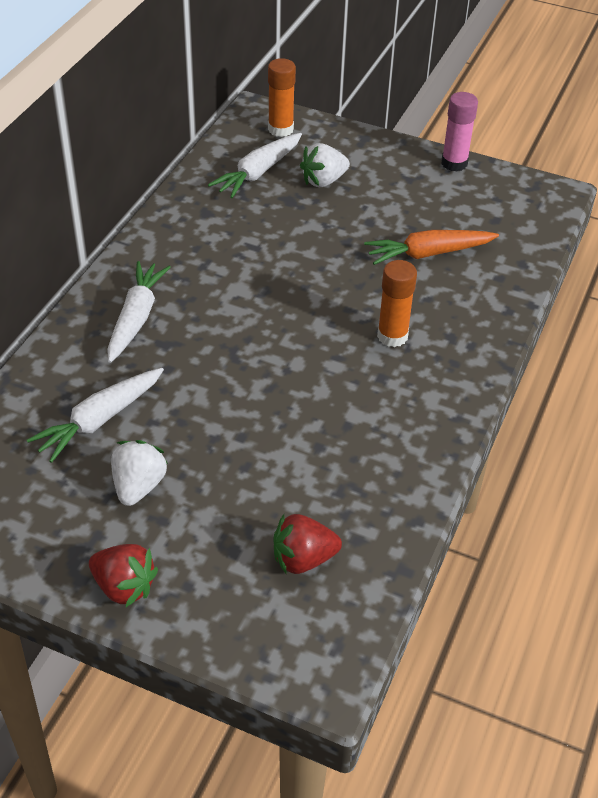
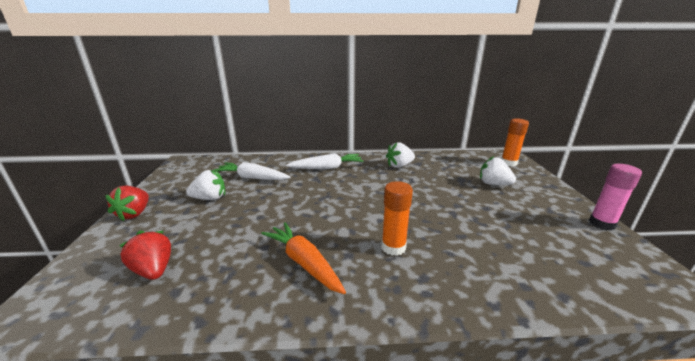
camera: 65 degrees right, 20 degrees down
white carrot [208,133,302,198] -> none
orange carrot [364,230,499,265] -> orange carrot moved to [261,222,346,294]
none -> white strawberry [386,142,415,168]

